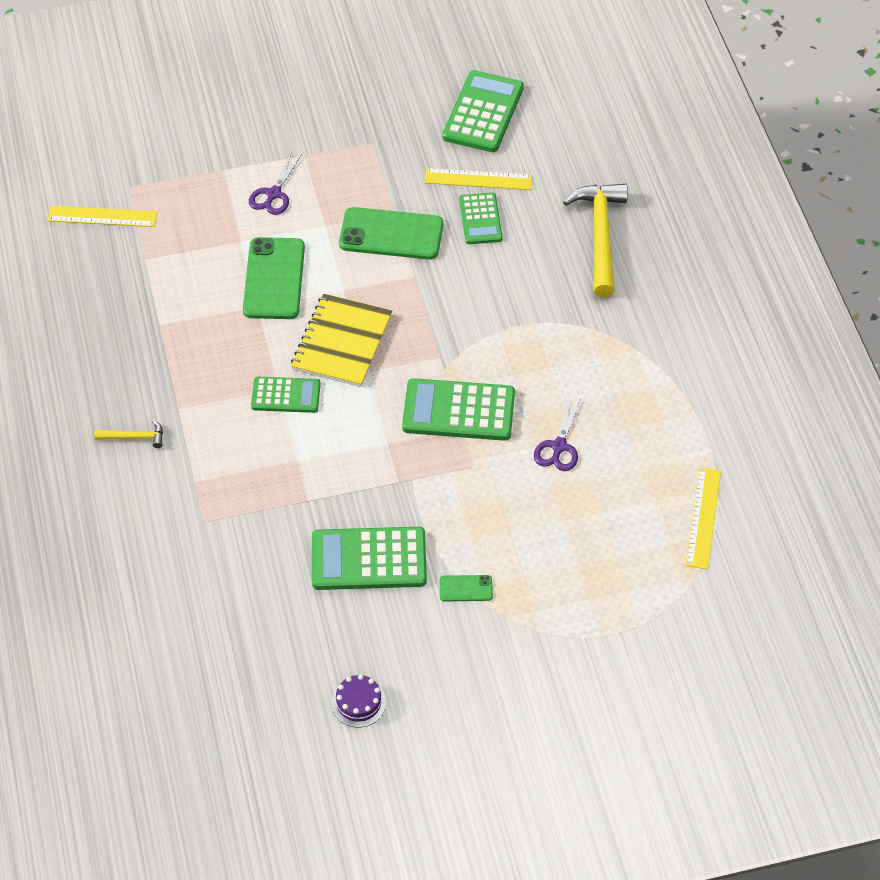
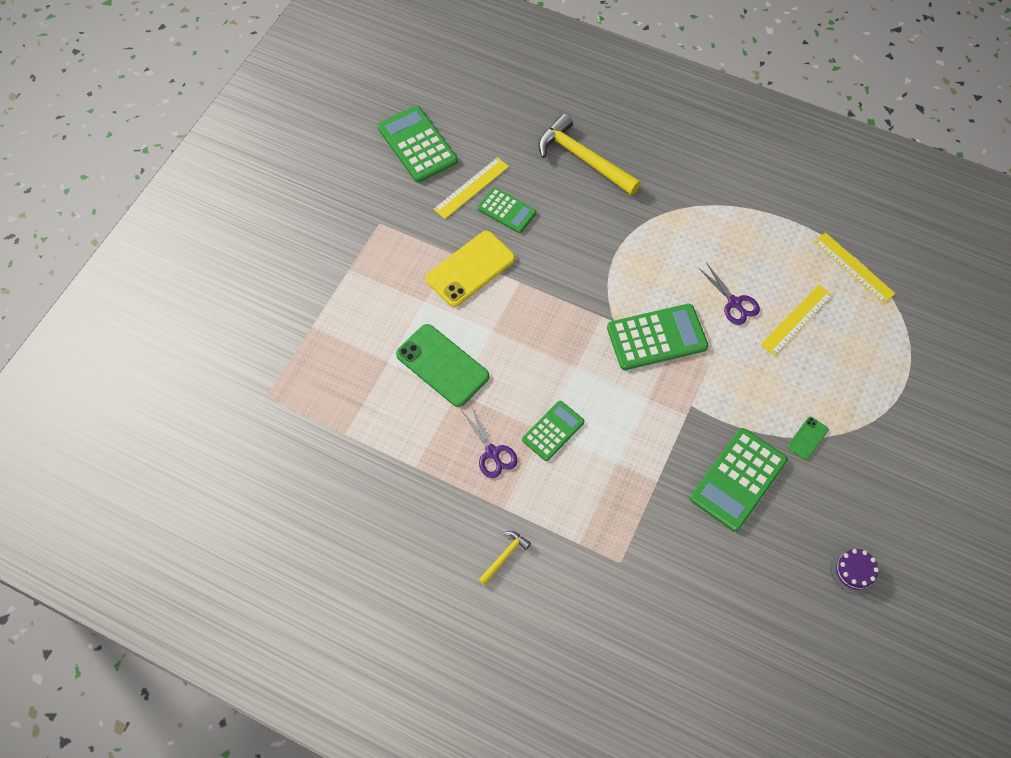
camera: 50 degrees left, 10 degrees up
yellow ruler [47,206,157,227] -> yellow ruler moved to [761,285,833,356]
purple scissors [249,152,302,215] -> purple scissors moved to [462,406,518,478]
yellow notebook [291,294,392,387] -> none
green phone [339,207,443,260] -> yellow phone [425,231,515,307]
green calculator [402,378,515,441] -> green calculator turned 150 degrees counterclockwise [607,304,708,370]

